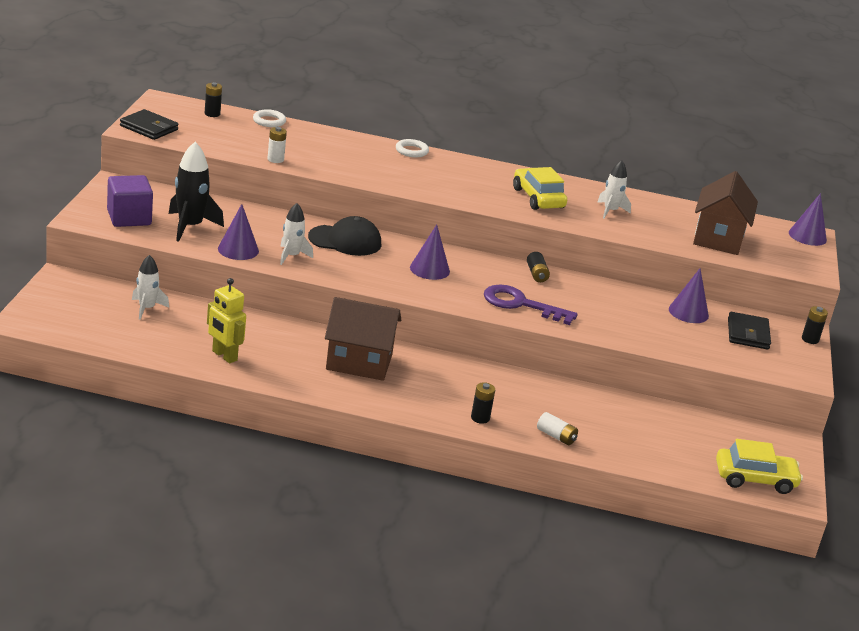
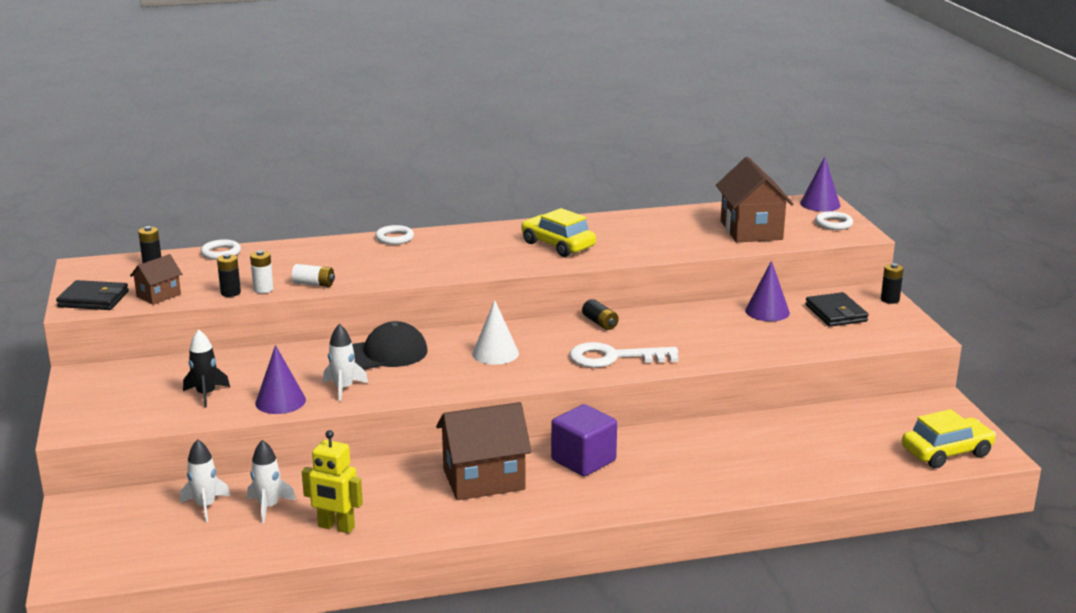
camera: 20 degrees left, 5 degrees down
purple cube [107,175,153,227] -> purple cube moved to [551,404,617,476]
black rocket [169,142,224,242] -> black rocket [183,329,230,408], size x0.63
purple cone [410,224,450,280] -> white cone [472,300,519,365]
black battery [471,382,495,424] -> black battery moved to [217,254,241,297]
purple key [484,285,578,325] -> white key [569,342,679,368]
white battery [537,412,578,445] -> white battery moved to [292,264,335,287]
white rocket [597,160,631,219] -> white rocket moved to [247,440,296,523]
none -> brown house [130,254,182,305]
none -> white ring [815,211,853,230]

